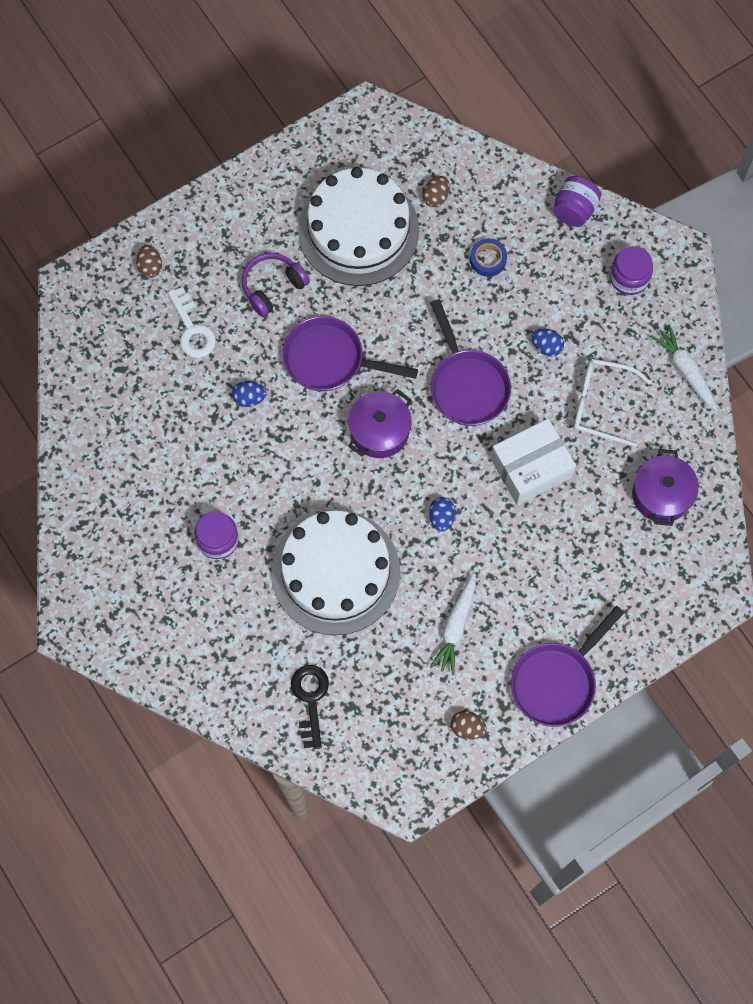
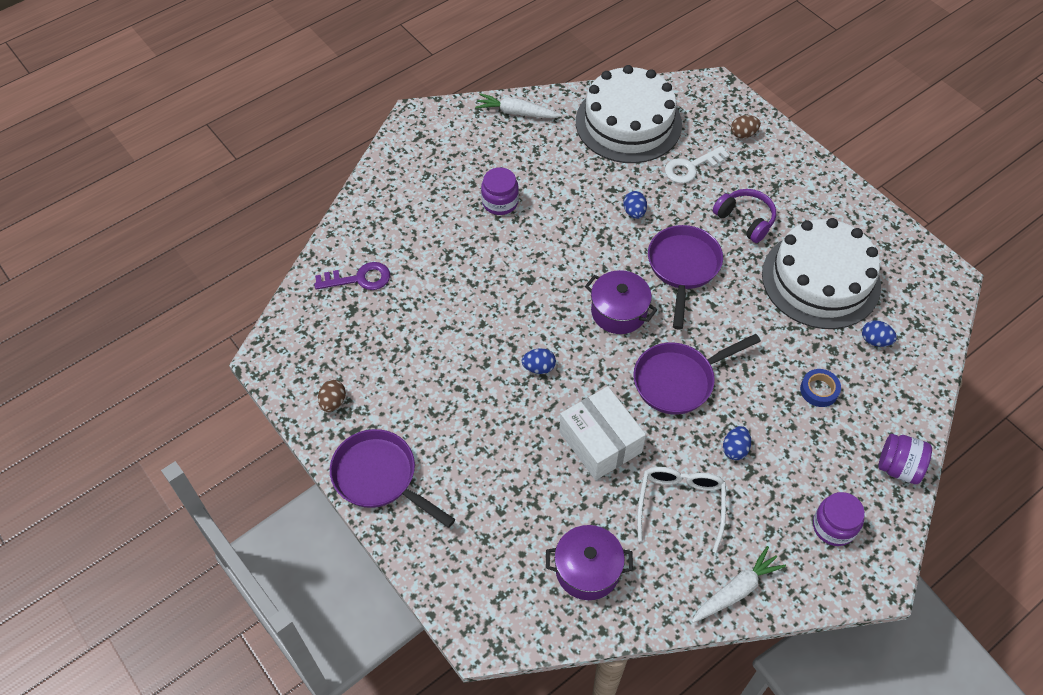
camera: 85 degrees right, 15 degrees down
white cake [271,510,400,635] -> white cake moved to [576,65,682,163]
black key [291,665,329,749] -> purple key [314,262,390,290]
brown egg [422,176,450,207] -> blue egg [862,320,897,347]
white carrot [430,573,476,675] -> white carrot moved to [475,93,561,118]

